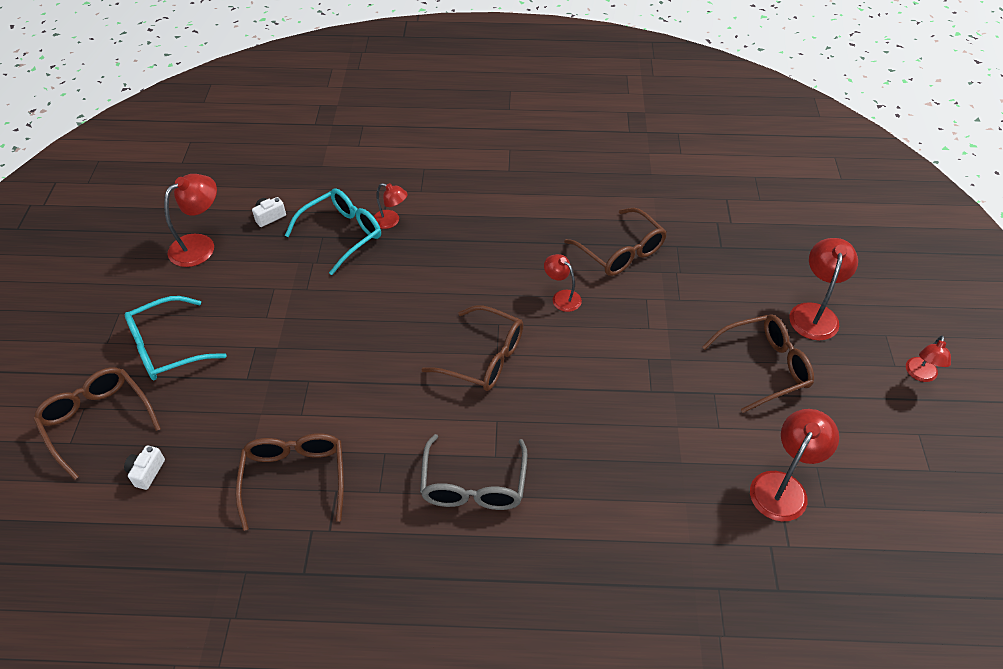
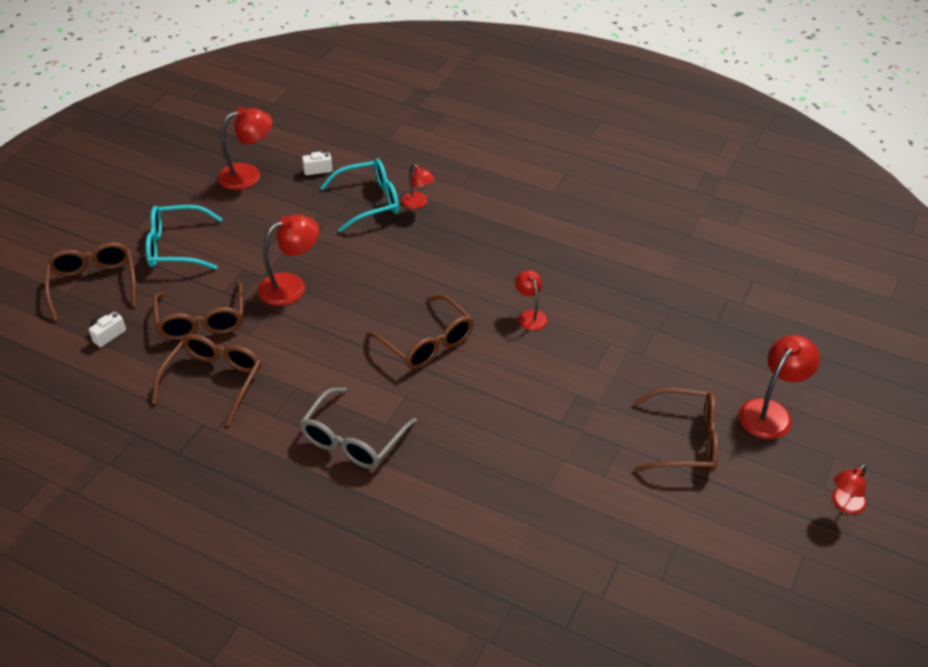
camera: 25 degrees right, 5 degrees down
brown glasses [564,208,667,276] -> brown glasses moved to [153,282,243,340]
red lamp [750,409,839,521] -> red lamp moved to [258,214,319,306]

